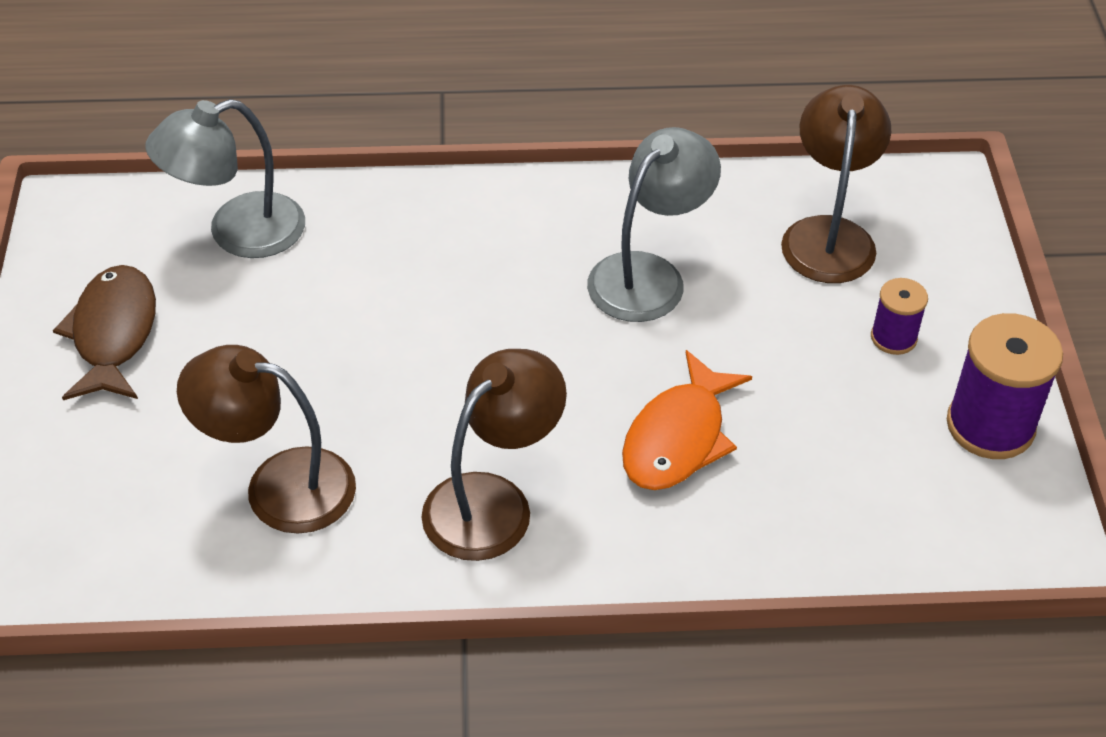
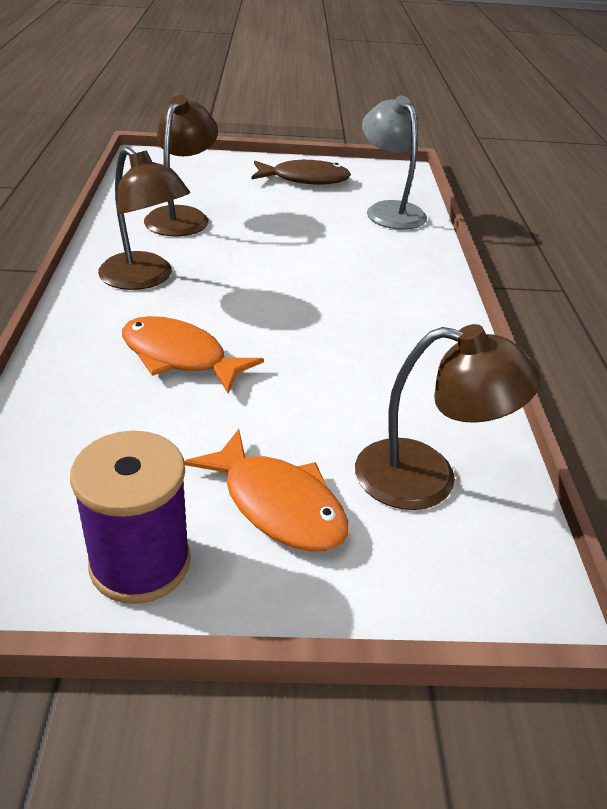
camera: 90 degrees right, 10 degrees down
grey lamp [587,127,721,322] -> none
purple spool [871,278,928,355] -> orange fish [184,429,349,551]

